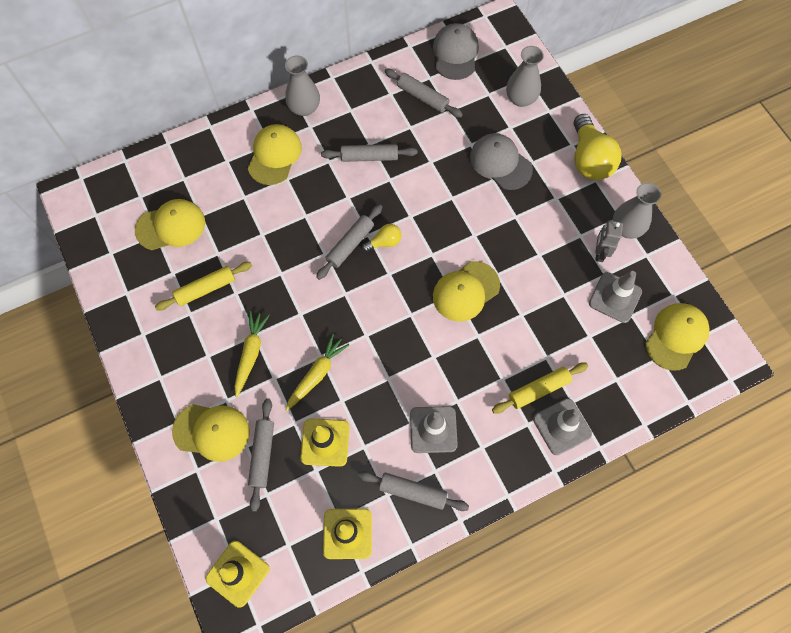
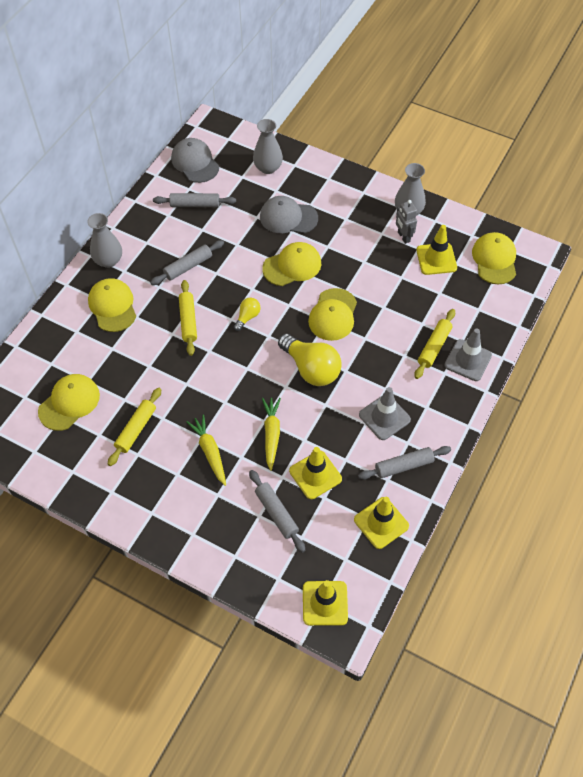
camera: 35 degrees left, 10 degrees down
yellow cap [172,404,250,462] -> yellow cap moved to [262,242,321,286]
grey rolling pin [316,204,382,280] -> none
yellow light bulb [574,114,621,180] -> yellow light bulb moved to [278,334,342,386]
grey traffic cone [589,271,642,323] -> yellow traffic cone [416,225,457,275]
none -> yellow rolling pin [179,280,197,356]

